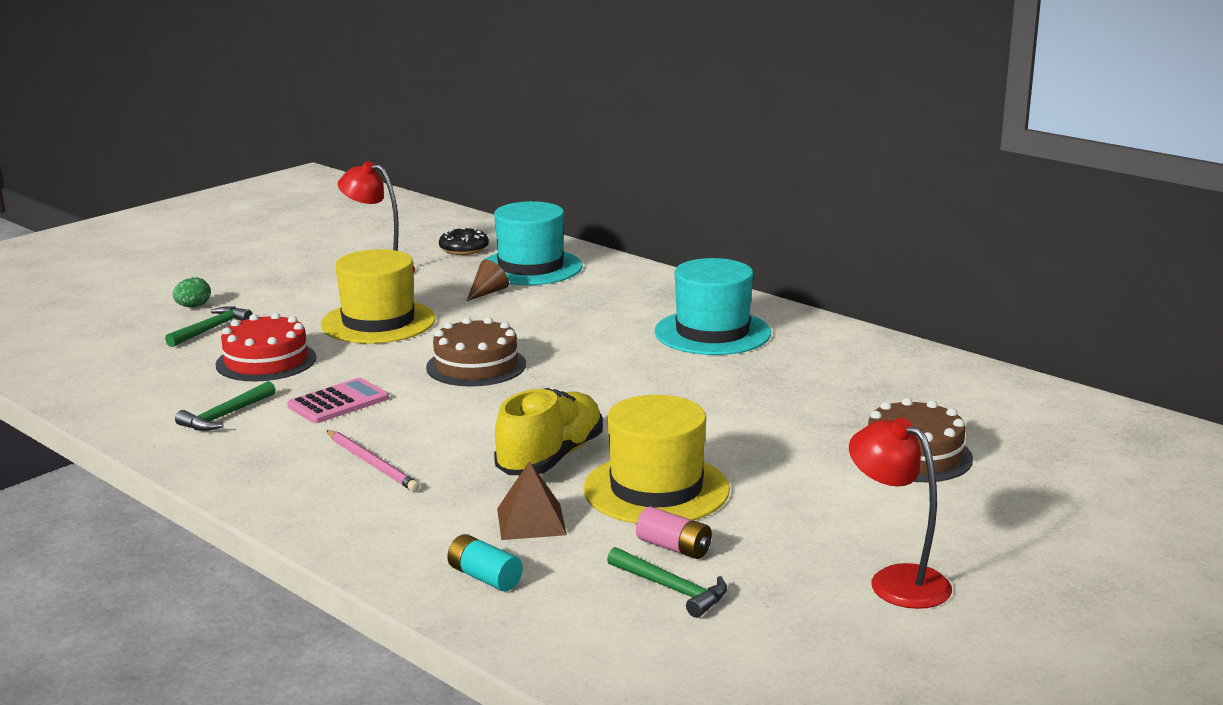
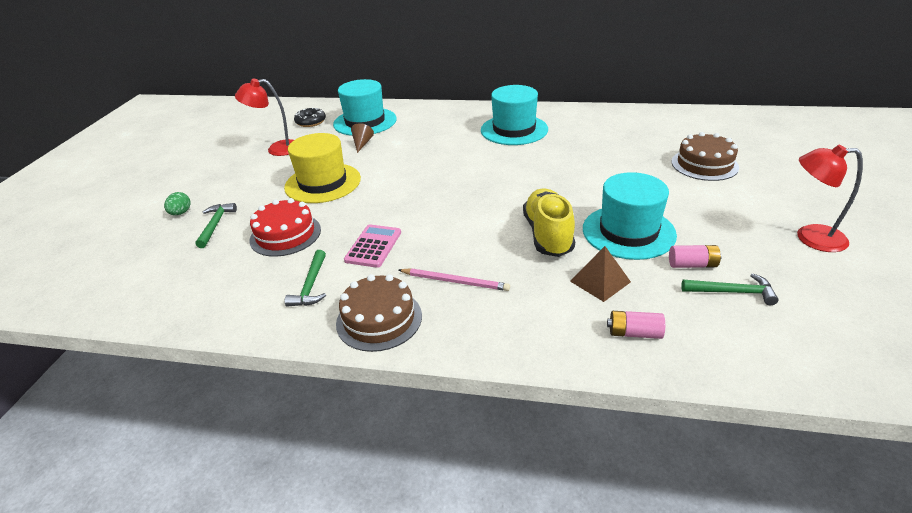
camera: 30 degrees left, 15 degrees up
brown cake [426,317,526,387] -> brown cake moved to [336,274,422,352]
turquoise battery [447,534,523,591] -> pink battery [607,311,665,339]
yellow hat [583,395,730,524] -> turquoise hat [583,172,677,260]

